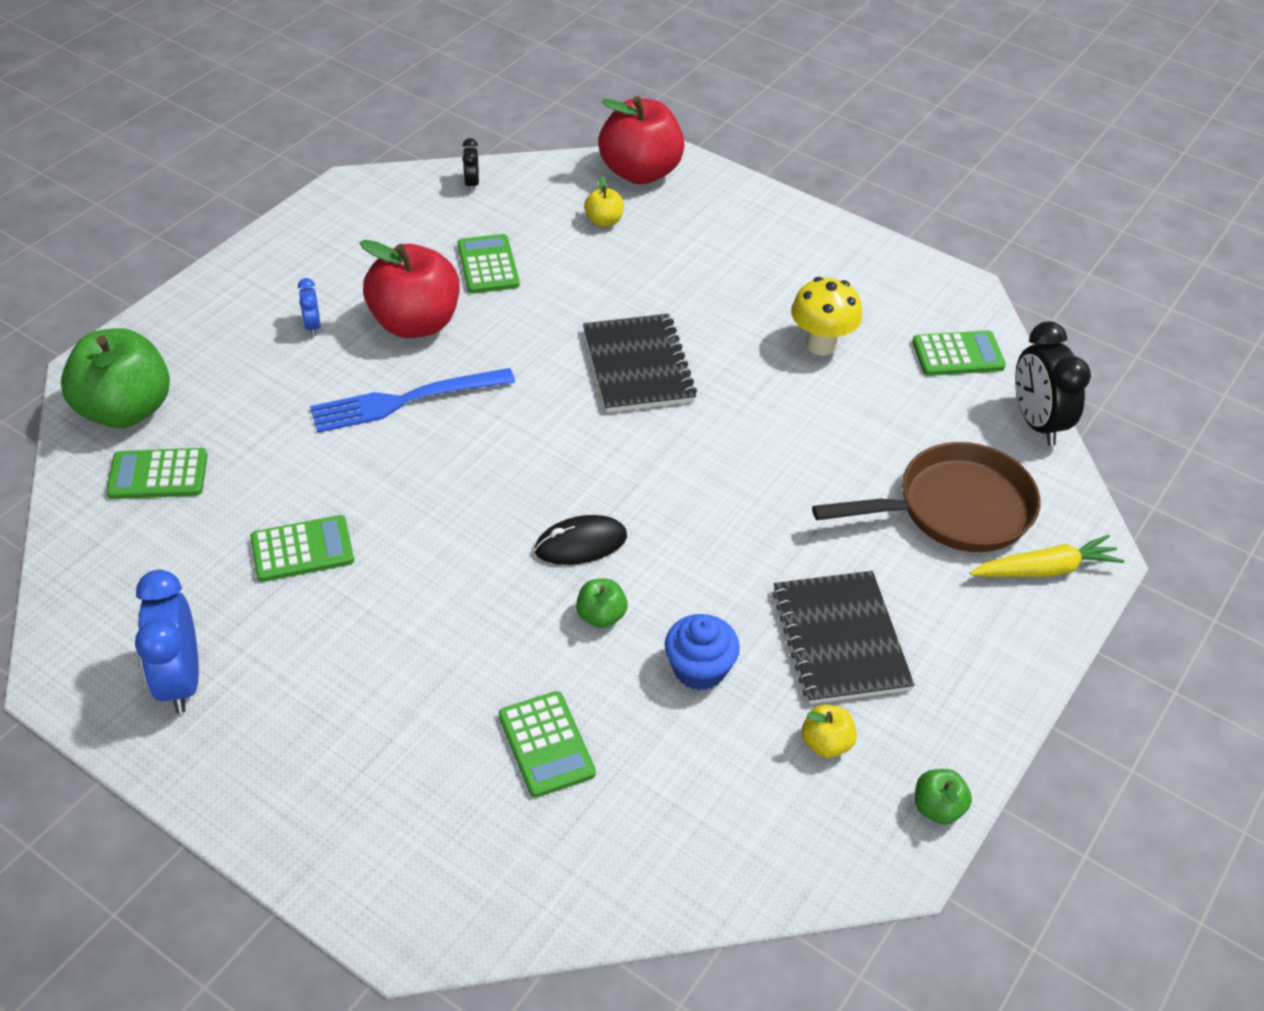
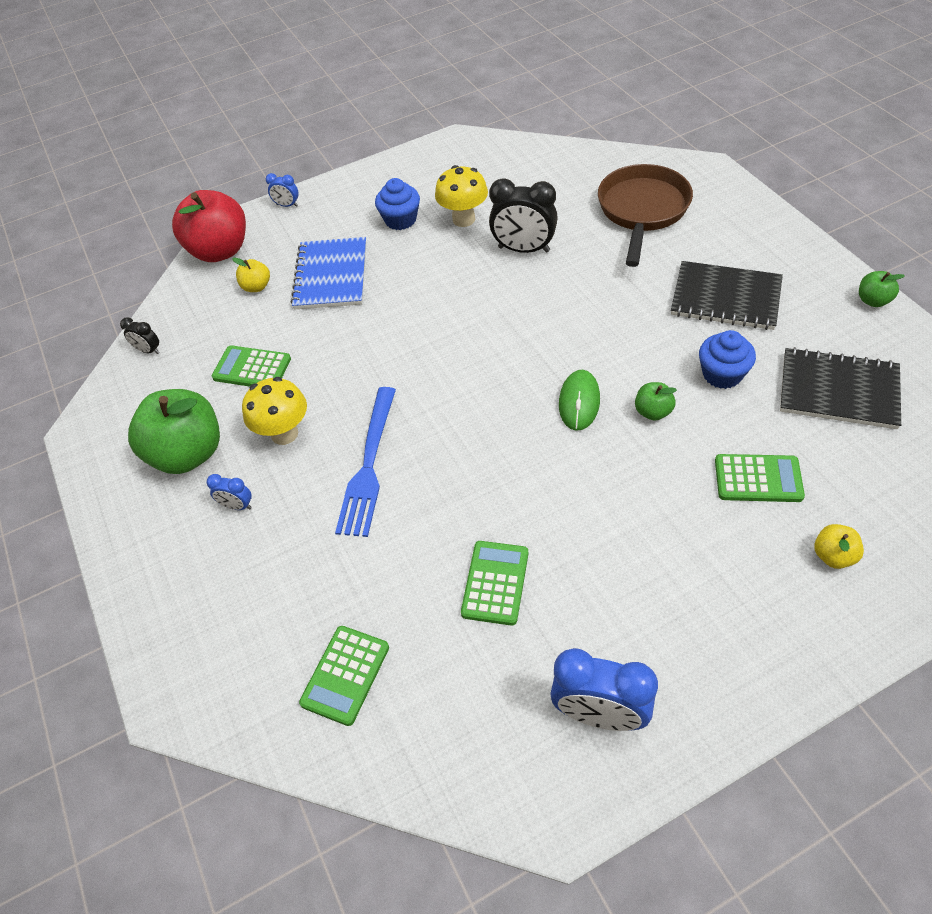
camera: 55 degrees left, 5 degrees up
green apple [61,328,170,428] -> green apple moved to [128,389,220,474]
red apple [360,240,459,338] -> yellow mushroom [242,377,307,445]
black mouse [534,515,627,565] -> green mouse [559,370,600,431]
black notebook [583,314,697,413] -> black notebook moved to [780,347,901,429]
yellow apple [802,704,857,758] -> yellow apple moved to [814,524,864,569]
green calculator [912,330,1006,376] -> none
yellow carrot [970,535,1124,577] -> none
black clock [1015,321,1091,446] -> black clock moved to [489,178,558,253]
none -> blue clock [266,173,299,207]
none -> blue notebook [291,237,366,310]
none -> blue cupcake [375,178,420,230]

